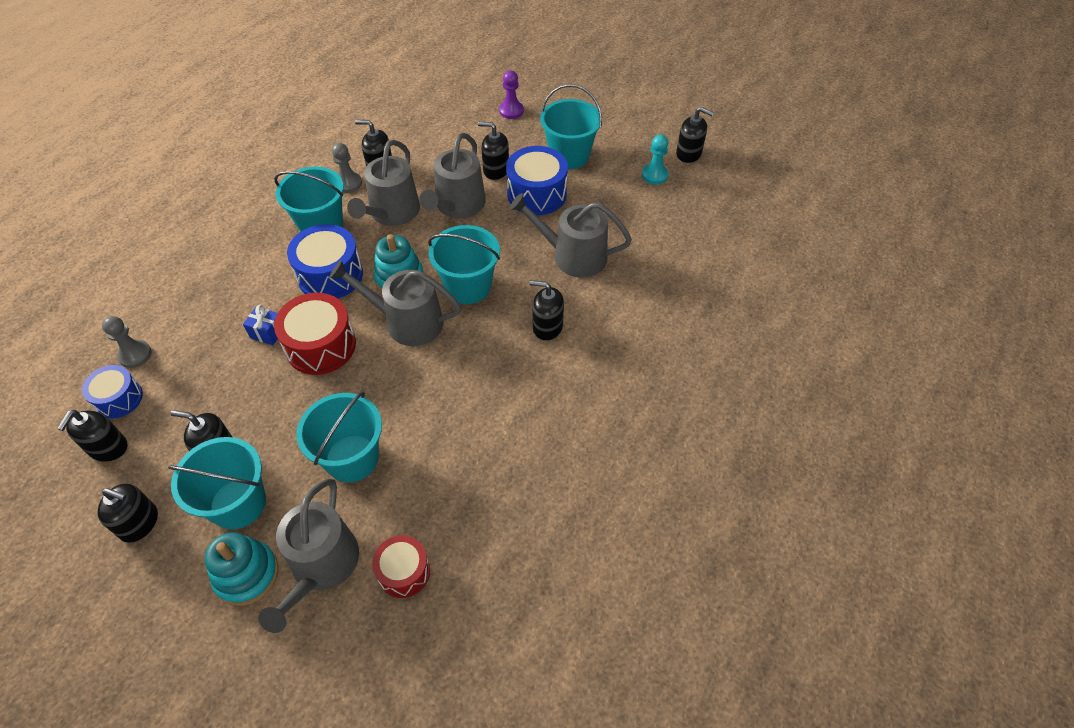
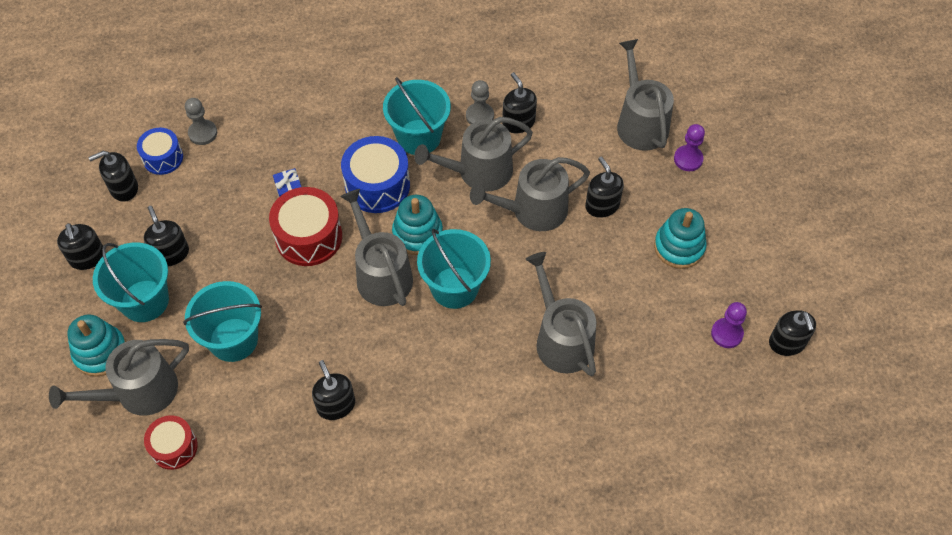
camera: 50 degrees right, 5 degrees up
blue drum [506,146,568,215] -> none
black soap dispenser [529,280,564,341] -> black soap dispenser moved to [312,360,355,420]
turquoise bucket [540,84,602,169] -> turquoise stacking toy [654,208,707,269]
turquoise pawn [642,135,669,185] -> purple pawn [711,302,747,348]
none -> grey watering can [617,39,674,151]

